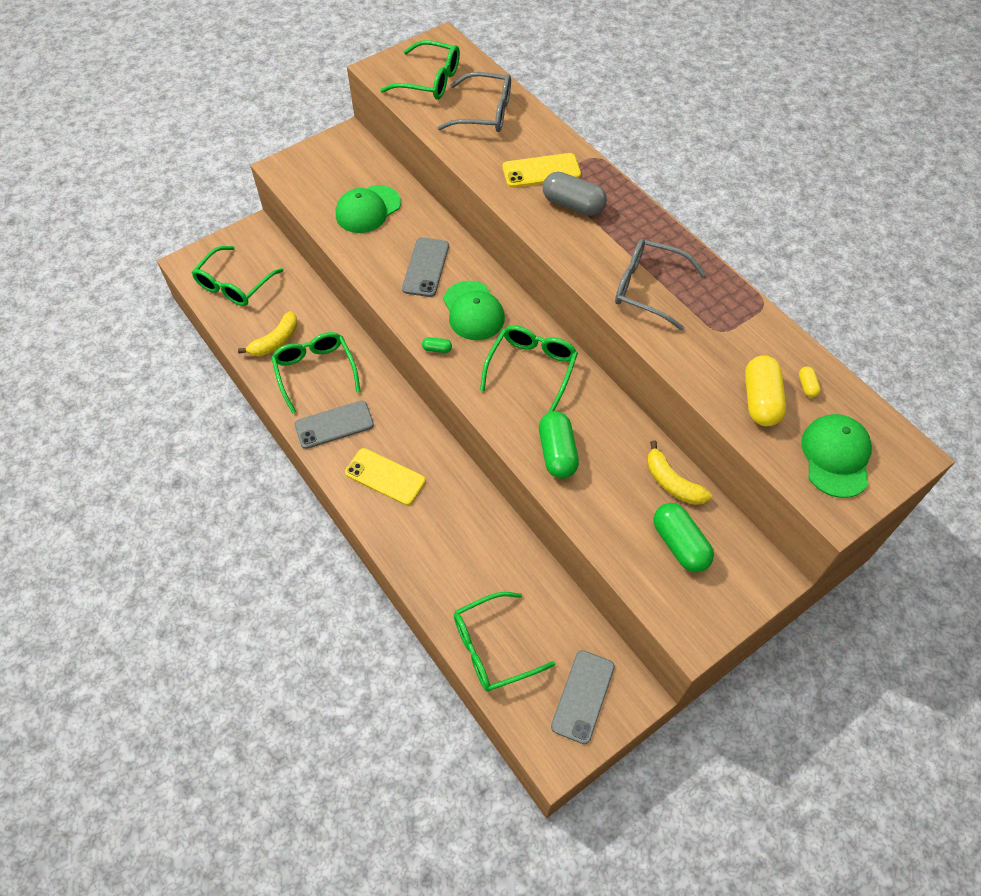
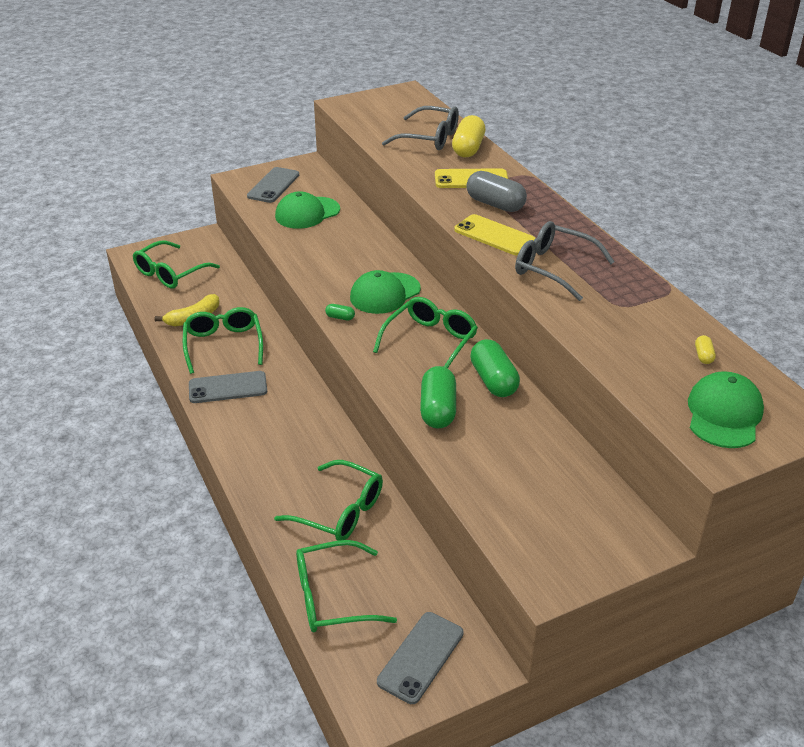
camera: 10 degrees right, 20 degrees down
yellow phone [345,448,426,505] -> yellow phone moved to [454,214,535,255]
green glasses [381,40,460,100] -> green glasses moved to [274,460,383,541]
grey phone [402,237,449,297] -> grey phone moved to [247,167,299,203]
green cap [443,281,505,340] -> green cap turned 60 degrees clockwise [350,270,421,314]
yellow banana [647,441,712,505] -> none
green capsule [653,503,714,573] -> green capsule moved to [470,339,520,397]
yellow capsule [745,355,786,426] -> yellow capsule moved to [452,115,485,157]

